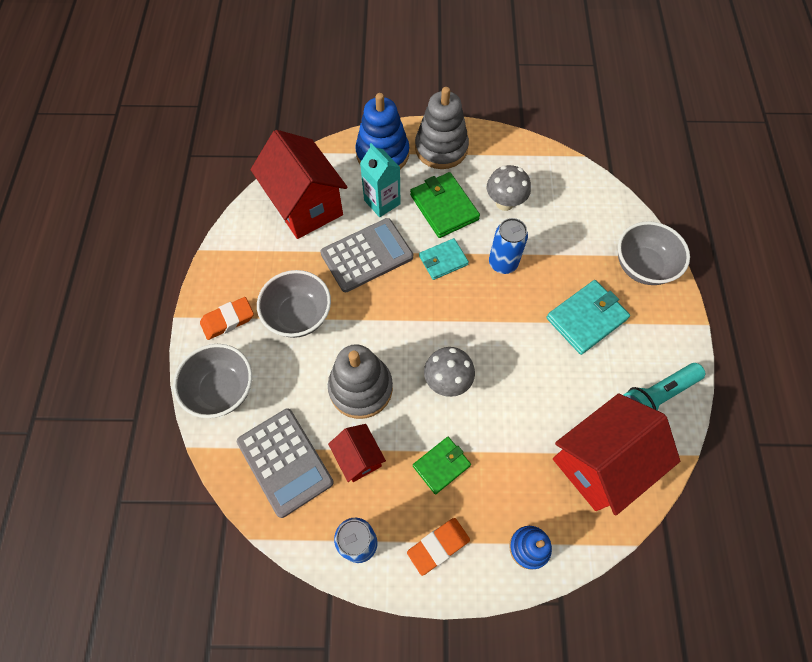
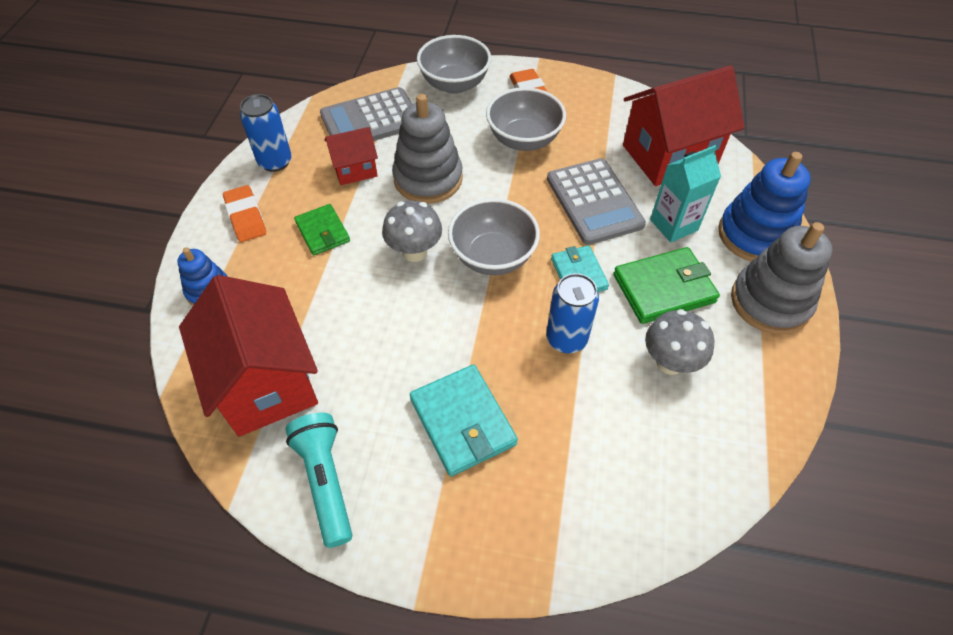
camera: 100 degrees right, 10 degrees down
grey bowl [618,221,690,285] -> grey bowl moved to [448,198,540,275]

